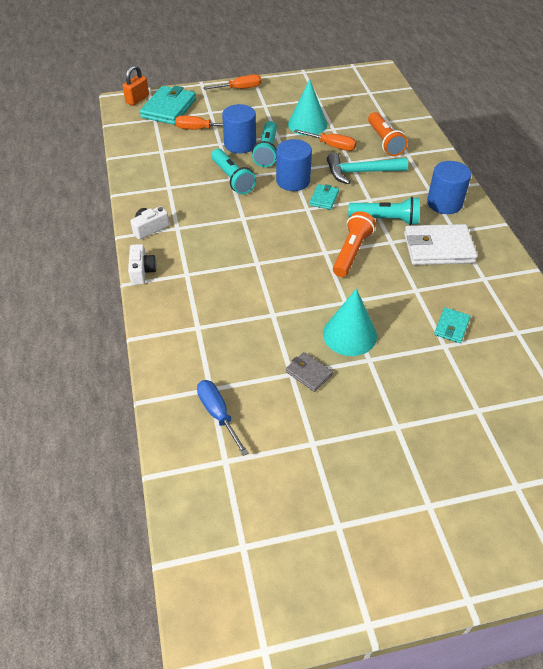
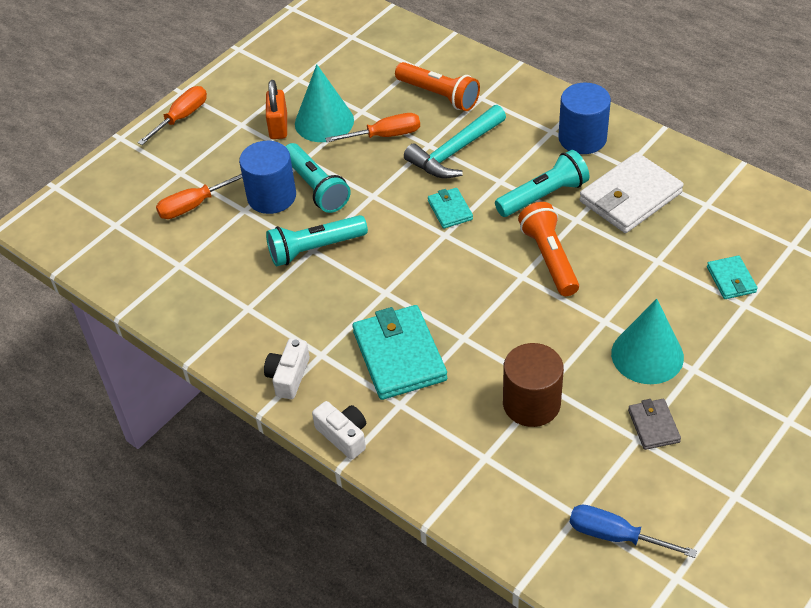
camera: 35 degrees left, 0 degrees up
orange padlock [123,65,149,106] -> orange padlock moved to [266,80,287,139]
turquoise wallet [140,86,196,125] -> turquoise wallet moved to [353,305,447,400]
turquoise flashlight [211,149,256,194] -> turquoise flashlight turned 135 degrees clockwise [266,215,368,266]
blue cylinder [276,139,312,191] -> none
grey wallet [286,352,333,392] -> grey wallet turned 75 degrees clockwise [628,399,681,450]
none -> brown cylinder [503,343,564,427]

